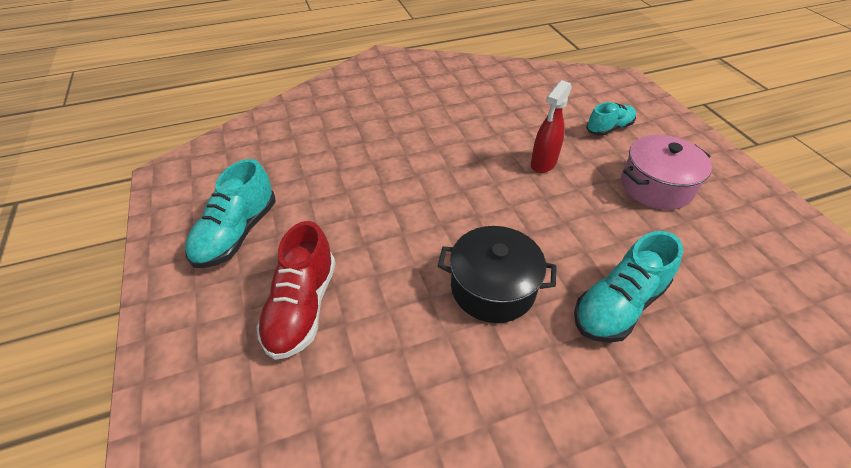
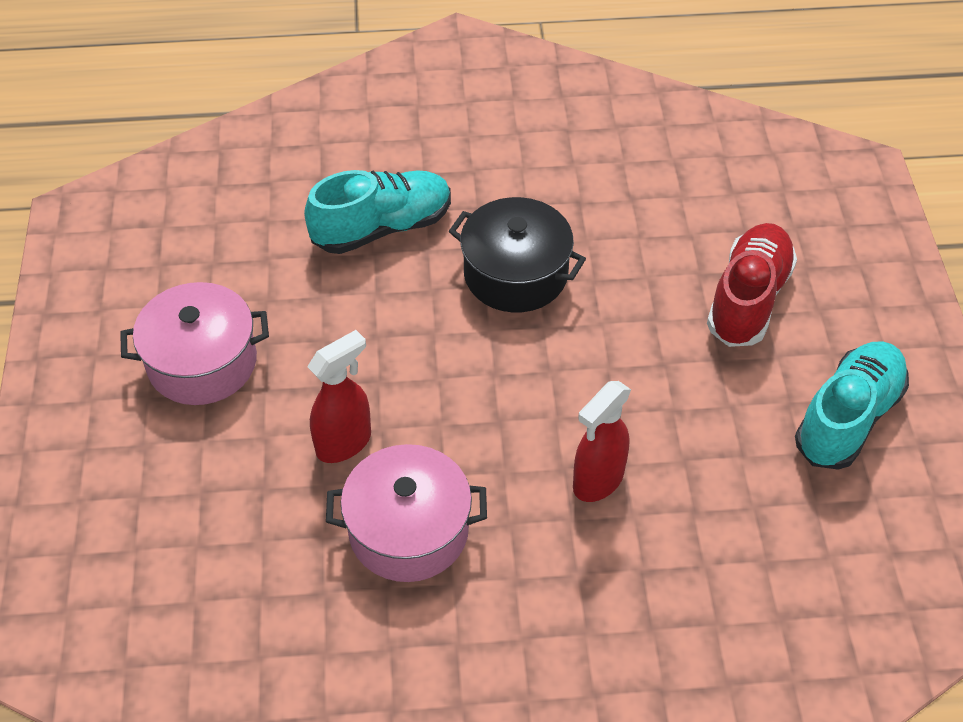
camera: 165 degrees left, 5 degrees up
turquoise shoe [586,102,636,136] -> none
none -> pink pot [326,444,487,582]
none -> red spray bottle [573,381,631,502]

